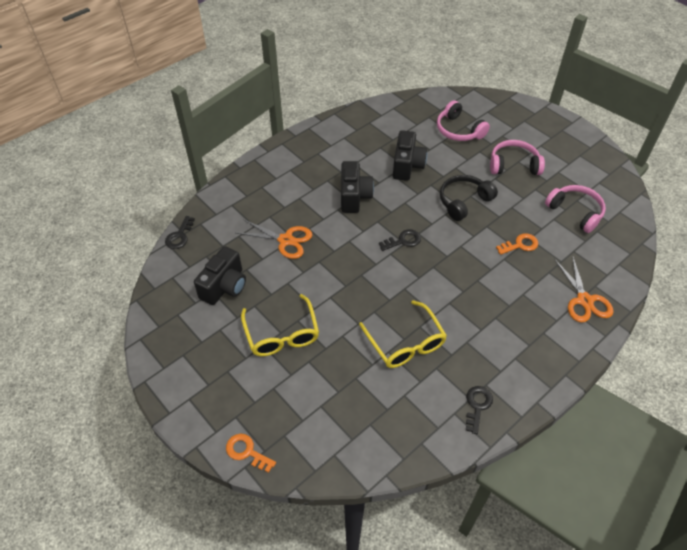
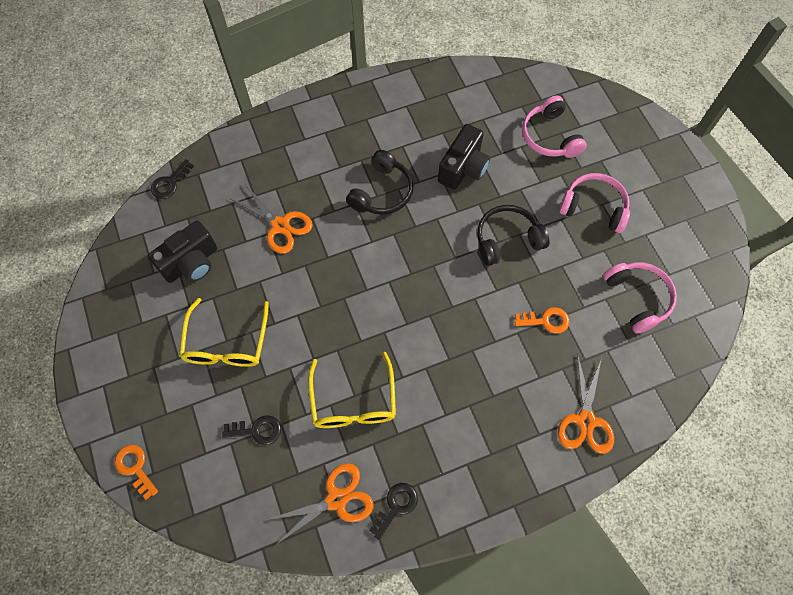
camera: 20 degrees right, 15 degrees up
black camera [341,161,374,213] -> black headphones [346,150,413,215]
black key [379,229,421,251] -> black key moved to [222,415,281,445]
none -> orange scissors [267,463,374,544]

